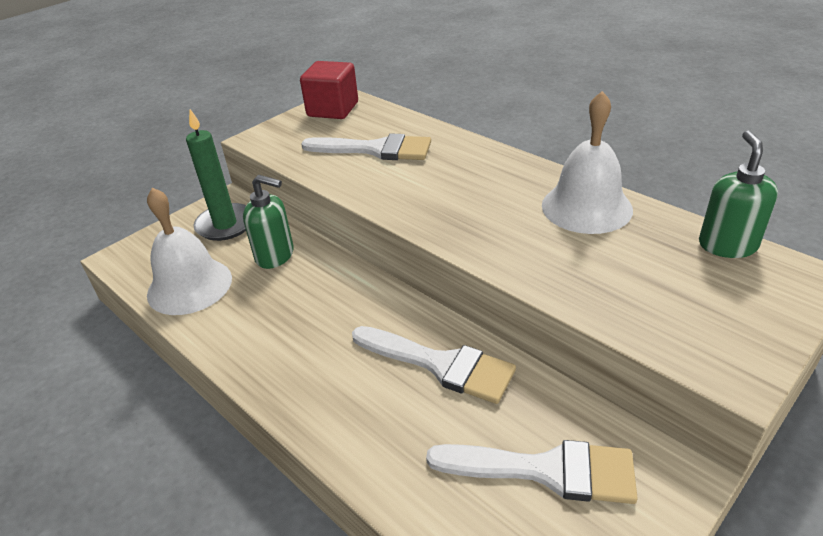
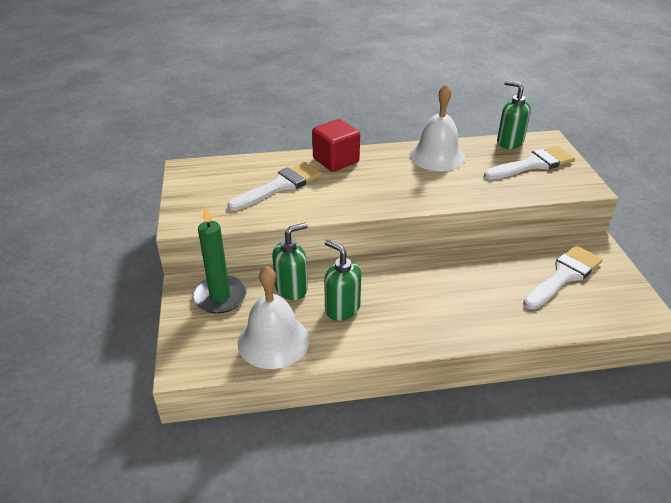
camera: 55 degrees left, 0 degrees up
red cube [300,61,358,119] -> red cube moved to [312,119,360,172]
white brush [352,326,516,404] -> white brush moved to [484,146,575,180]
none -> green soap dispenser [324,240,361,321]

